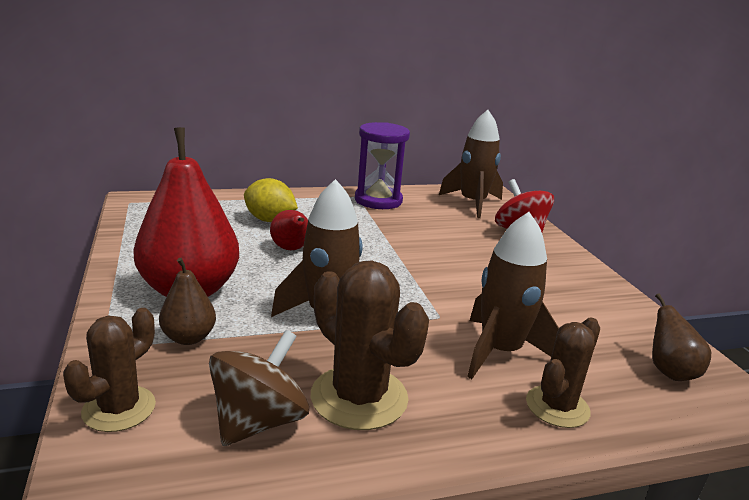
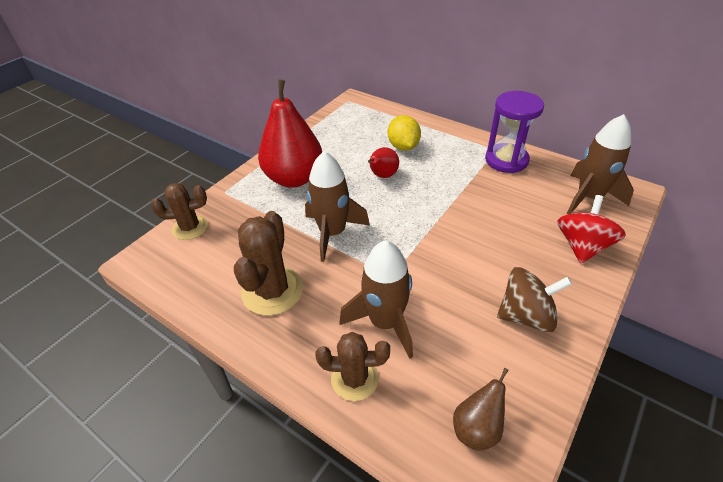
camera: 55 degrees right, 20 degrees up
brown pear [159,258,216,345] -> none
brown spinning top [209,330,309,446] -> brown spinning top moved to [497,267,572,332]

